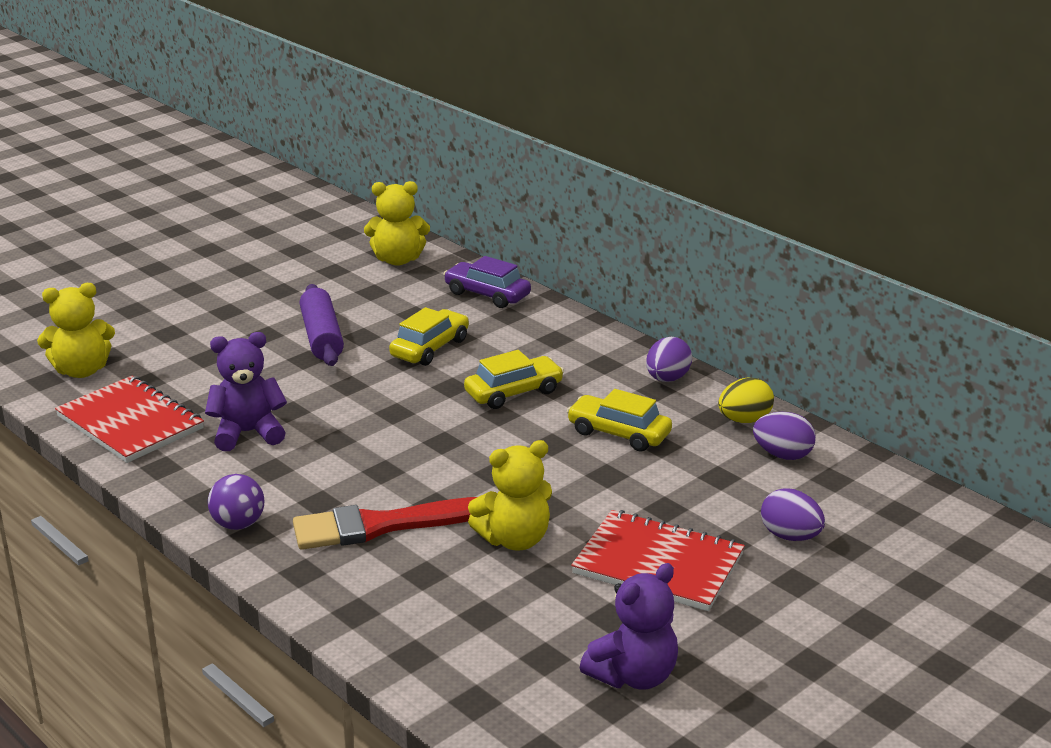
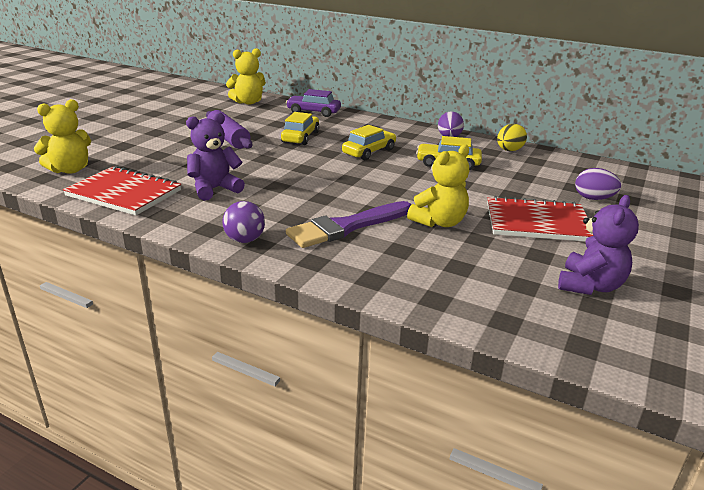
camera: 20 degrees left, 0 degrees up
red brush [293,497,477,550] -> purple brush [286,201,411,248]
purple egg [753,412,816,460] -> none

